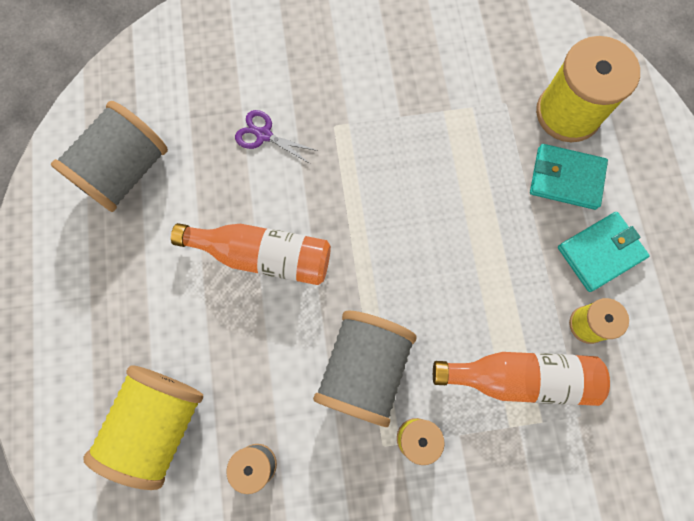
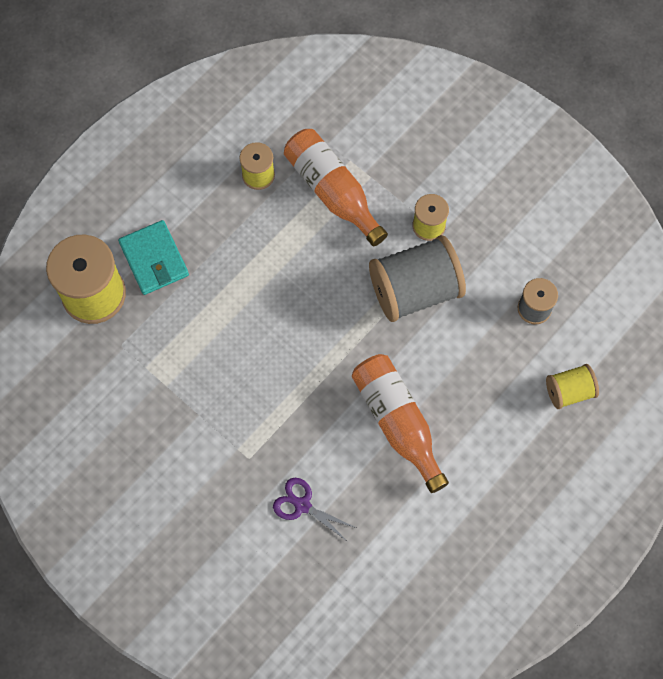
camera: 130 degrees left, 5 degrees down
grey spool [51,101,168,212] -> none
yellow spool [83,366,203,490] -> yellow spool [546,364,599,409], size x0.53
purple scissors [235,110,318,164] -> purple scissors turned 135 degrees clockwise [273,478,356,542]
turquoise wallet [558,212,650,292] -> none

